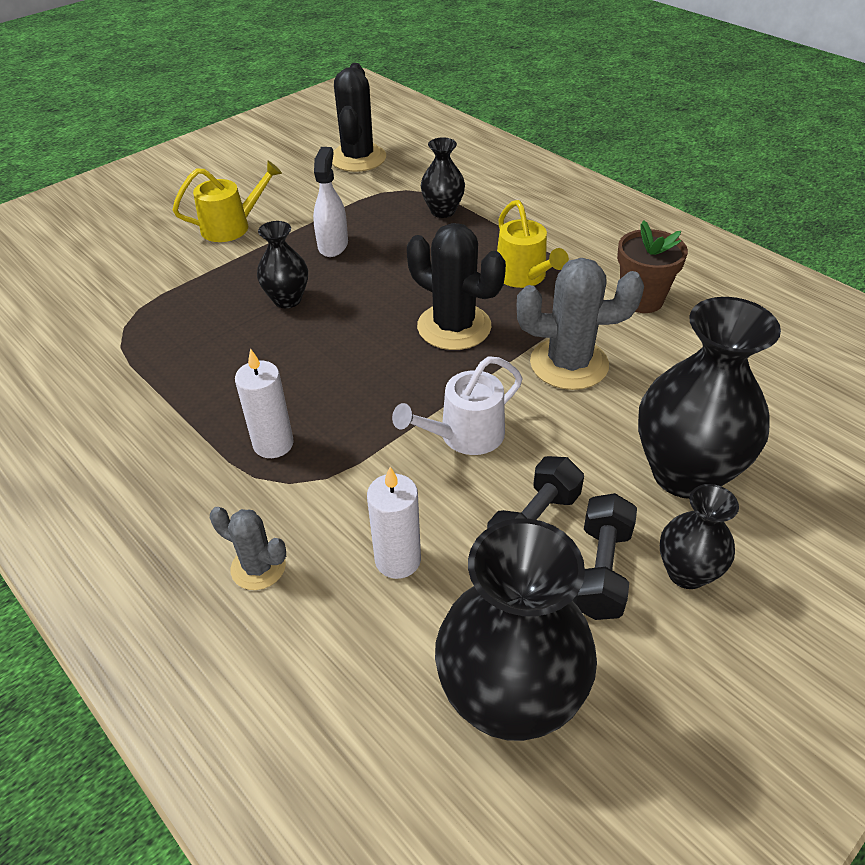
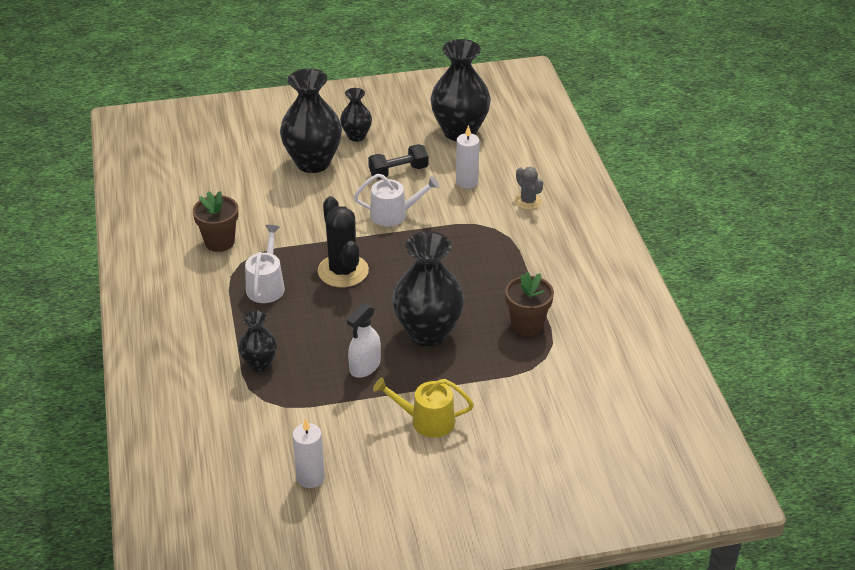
camera: 150 degrees left, 5 degrees down
white candle [235,348,294,458] -> white candle moved to [292,418,325,488]
black vase [257,221,308,308] -> black vase [392,231,464,347], size x1.88
black cactus [332,63,386,172] -> none
yellow watering can [497,200,569,288] -> white watering can [245,225,285,303]
grey cactus [517,258,644,390] -> none
black dumbbell [572,493,637,620] -> none
none -> brown flower pot [505,272,554,336]

